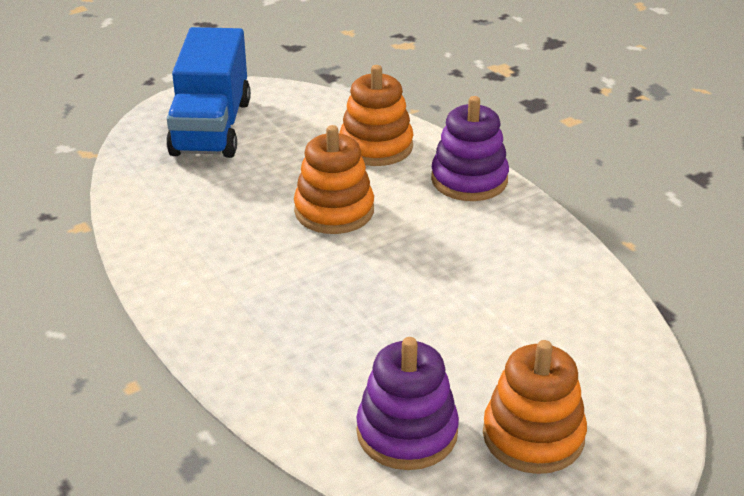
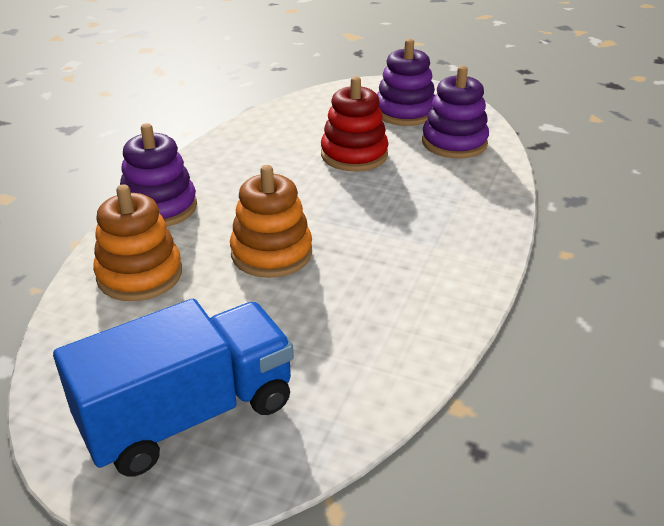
camera: 125 degrees left, 0 degrees up
orange stacking toy [483,340,587,474] -> purple stacking toy [377,39,435,126]
none -> red stacking toy [321,76,389,171]

